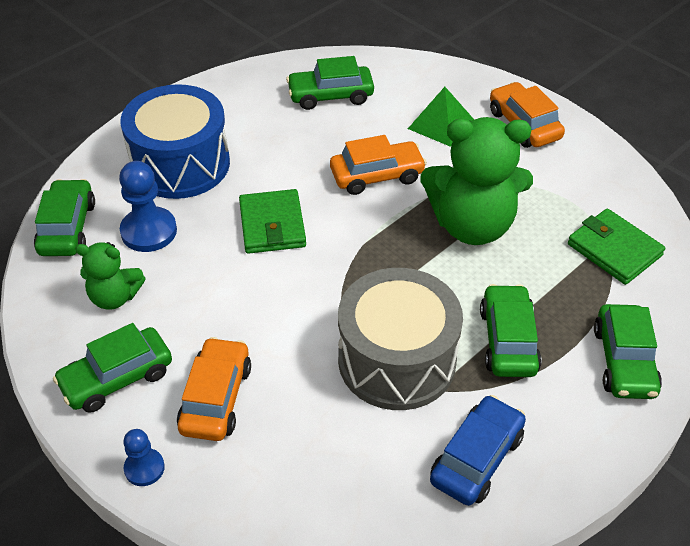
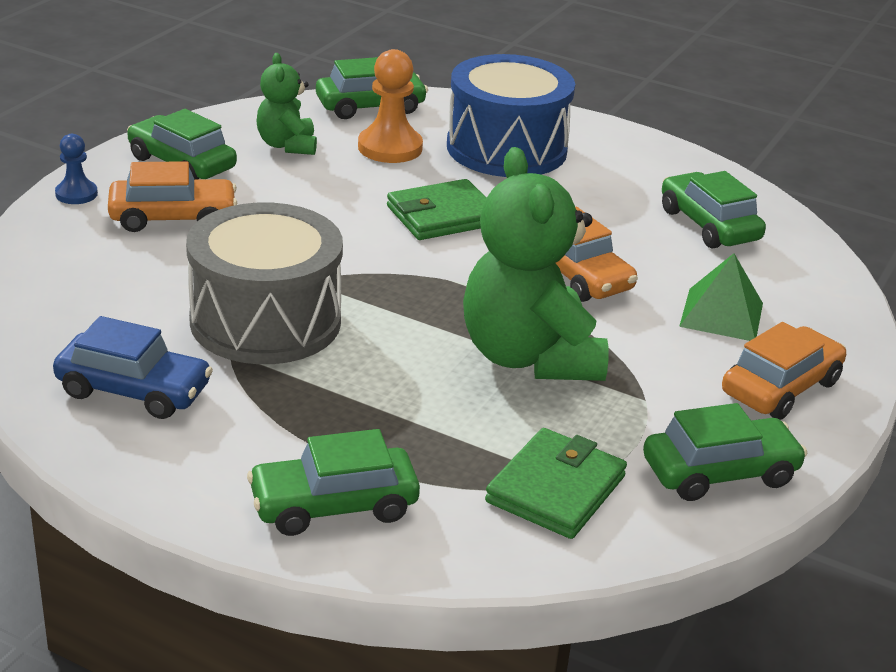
camera: 70 degrees right, 15 degrees down
blue pawn [119,161,177,252] -> orange pawn [358,49,423,163]
green car [480,284,542,377] -> green car moved to [643,403,808,501]

